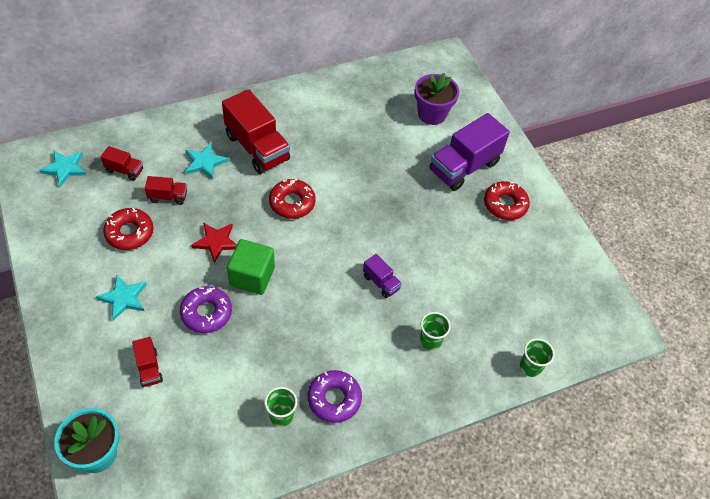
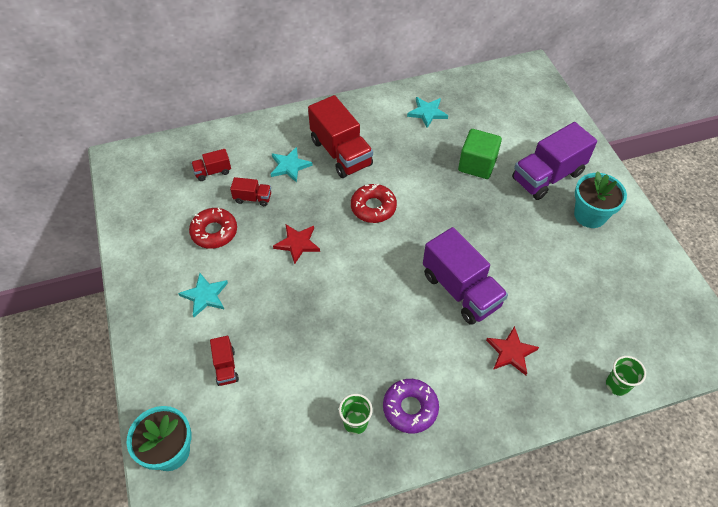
camera: 10 degrees right, 0 degrees up
turquoise star [39,151,86,187] -> turquoise star moved to [407,97,448,128]
red truck [101,146,143,181] -> red truck turned 135 degrees clockwise [191,149,231,181]
purple donut [180,286,232,333] -> none
green cube [227,239,275,295] -> green cube moved to [458,129,502,179]
purple truck [363,254,402,298] -> purple truck [423,227,508,325], size x2.09
purple flower pot [415,73,459,125] -> none
green cup [420,312,451,350] -> red star [486,326,539,375]
red donut [484,181,530,220] -> turquoise flower pot [574,171,627,228]

